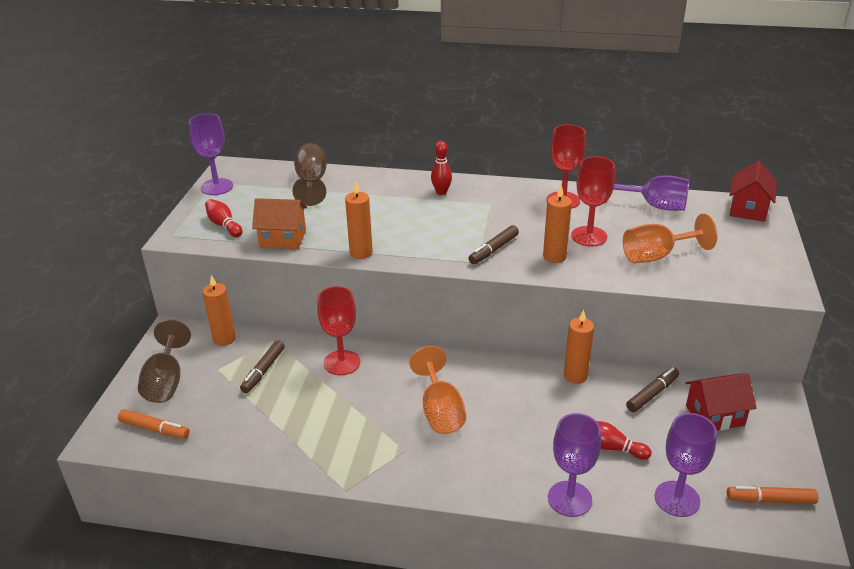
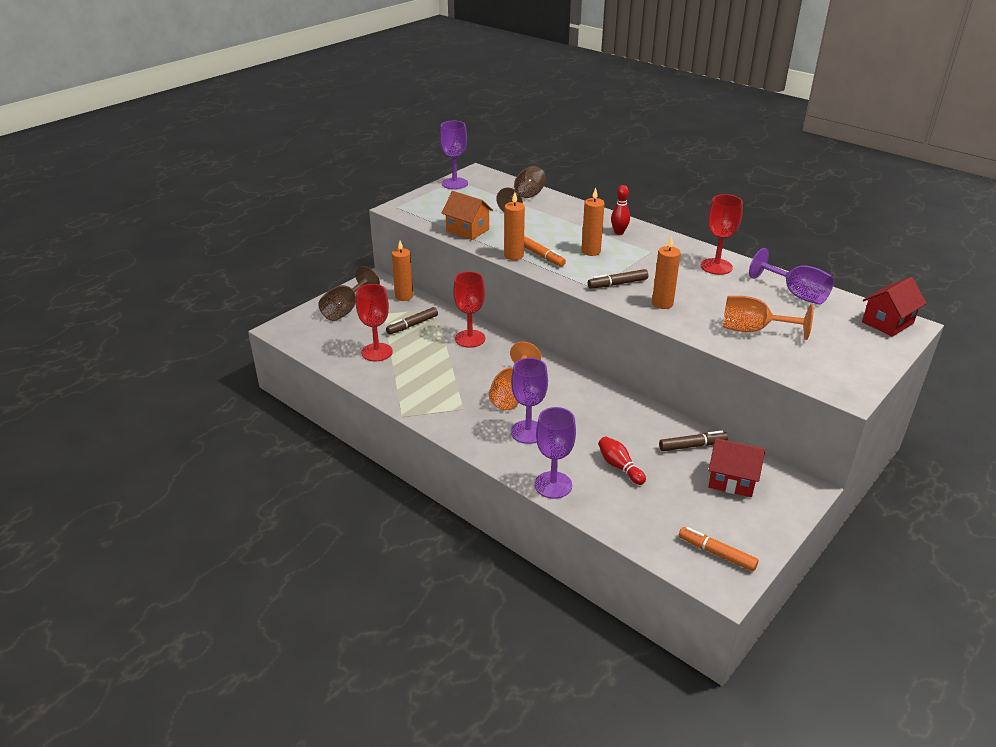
camera: 30 degrees right, 0 degrees up
orange marker [118,409,190,439] -> orange marker moved to [524,237,566,267]
red bowling pin [205,199,242,237] -> none
orange candle [564,310,594,384] -> orange candle moved to [581,188,605,256]
red goblet [571,156,615,246] -> red goblet moved to [356,284,393,361]
purple goblet [655,413,717,517] -> purple goblet moved to [511,358,548,444]

